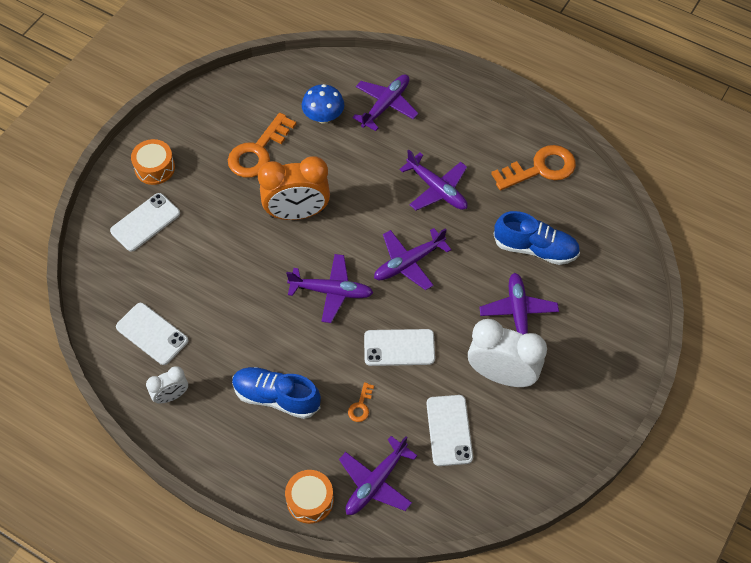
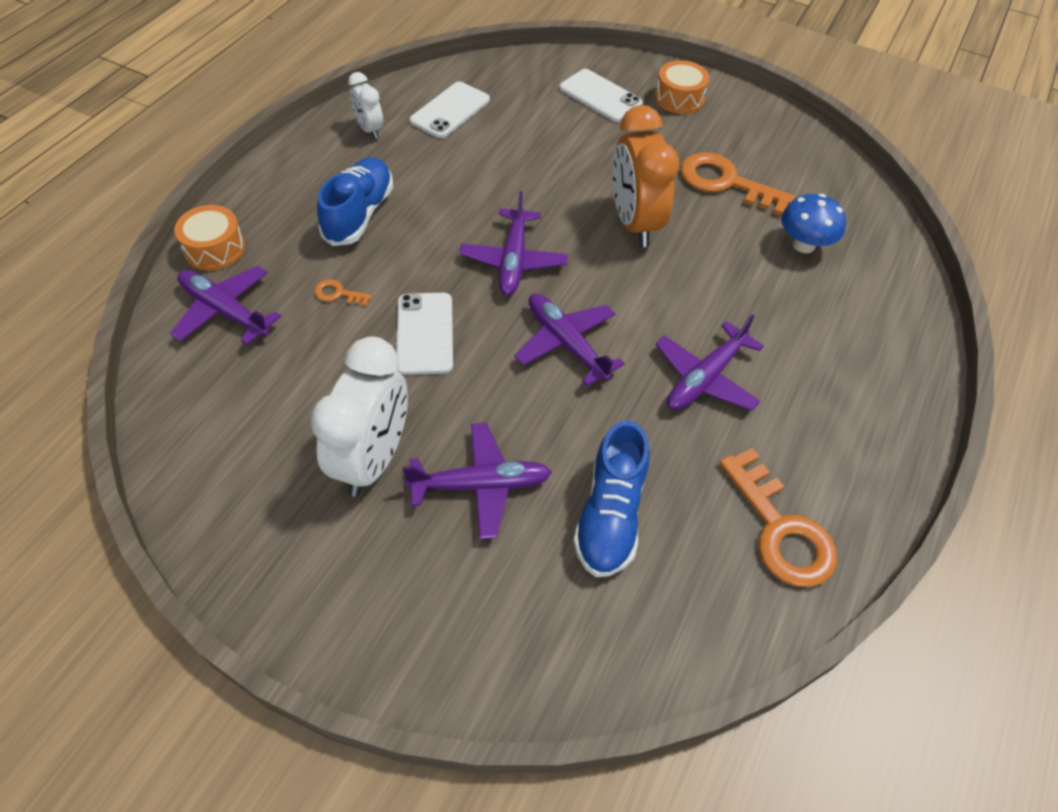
camera: 85 degrees right, 5 degrees down
purple plane [353,74,419,131] -> none
white phone [426,395,473,466] -> none

